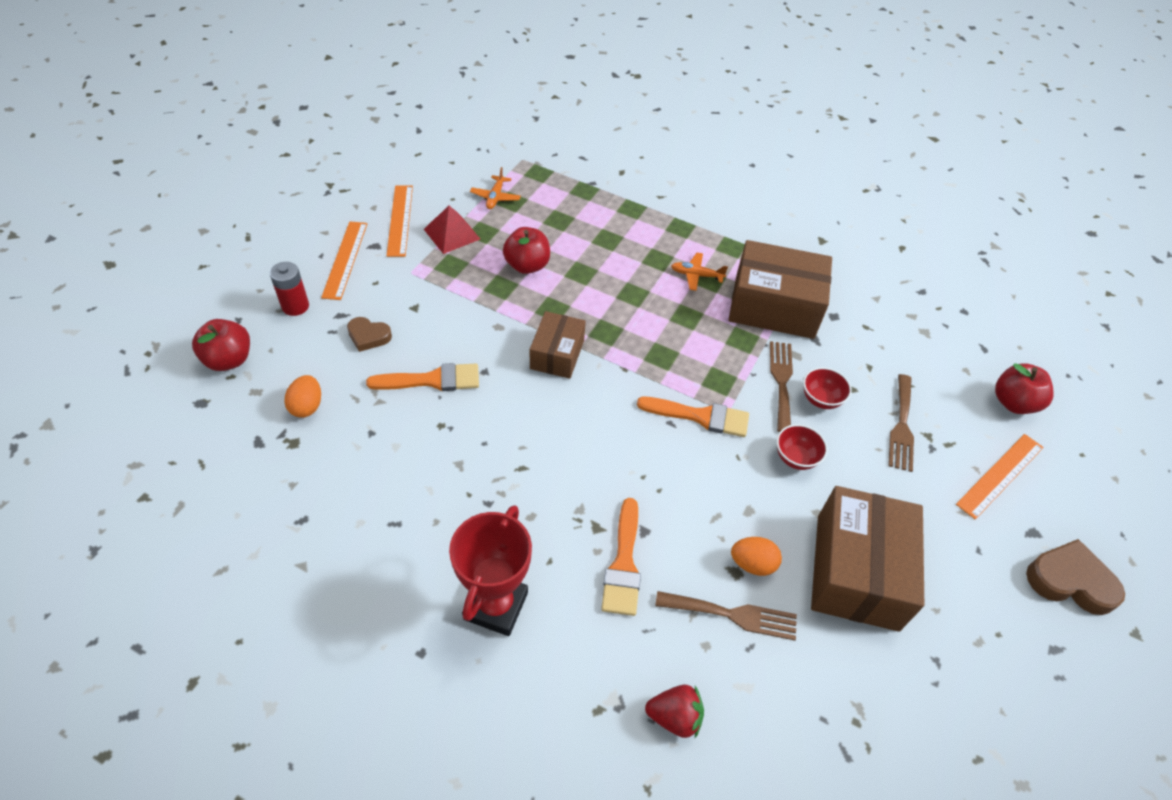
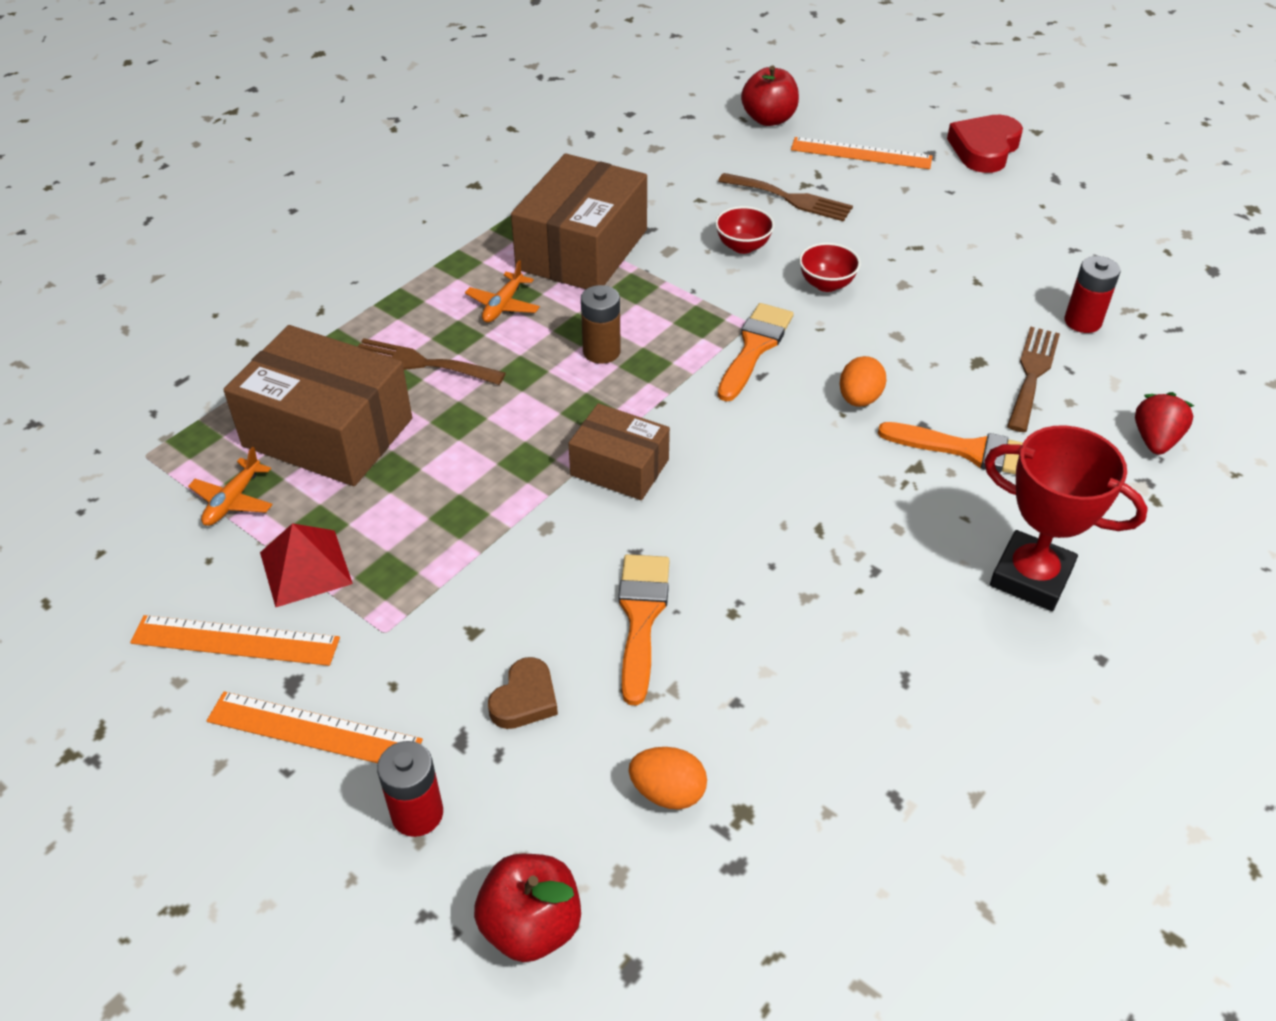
camera: 75 degrees left, 5 degrees down
orange plane [470,167,521,209] -> orange plane turned 90 degrees clockwise [188,447,273,526]
red apple [503,227,550,274] -> none
orange egg [731,537,782,576] -> orange egg moved to [840,356,886,407]
brown fork [770,341,793,432] -> brown fork moved to [358,338,506,385]
brown box [811,486,924,632] -> brown box moved to [223,325,412,486]
orange ruler [956,434,1044,520] -> orange ruler turned 45 degrees counterclockwise [791,137,933,169]
brown heart [1026,539,1125,615] -> red heart [947,115,1023,173]
none -> brown battery [581,285,621,364]
none -> red battery [1065,256,1120,333]

